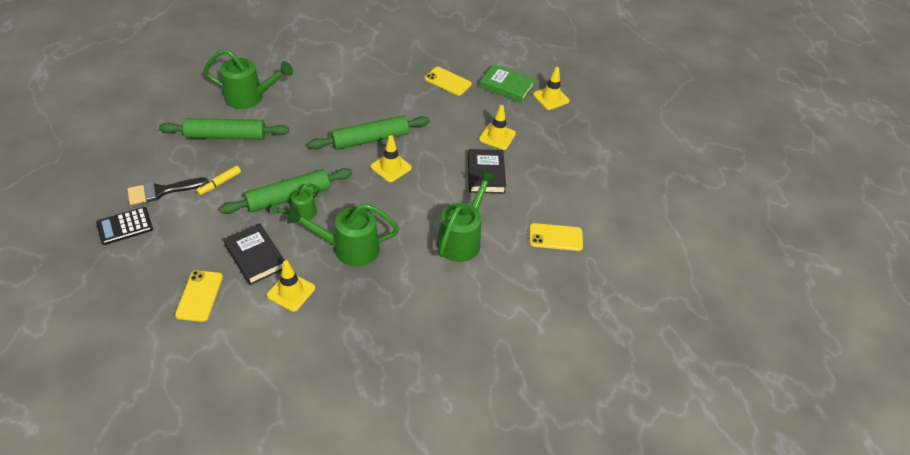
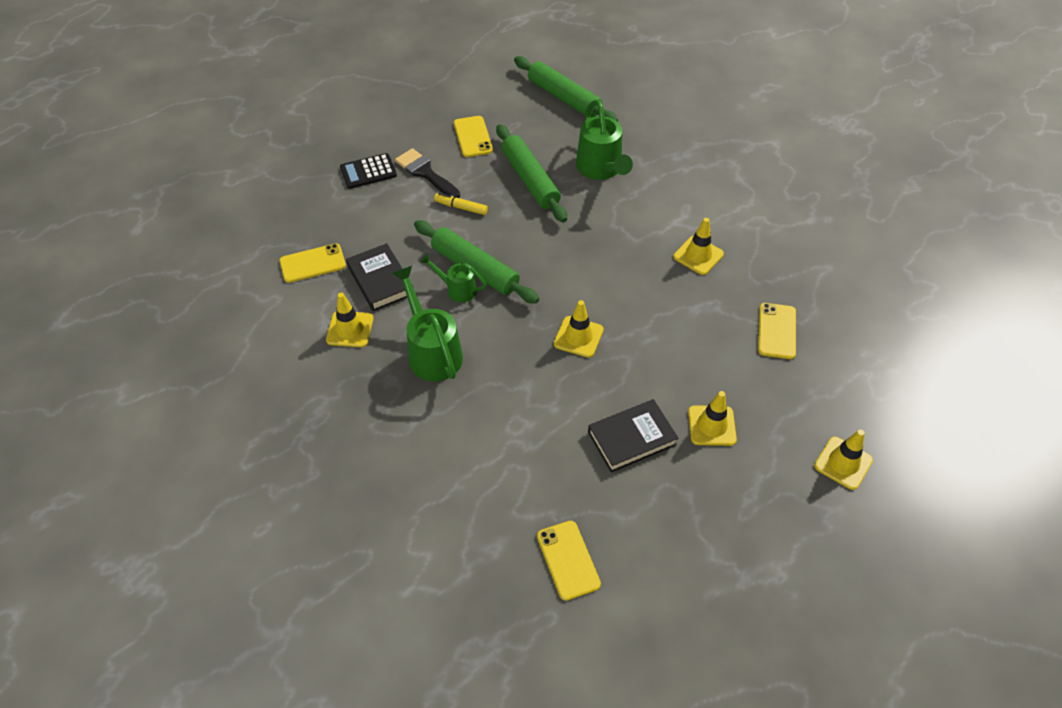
camera: 70 degrees right, 5 degrees up
black calculator [96,207,153,245] -> black calculator turned 60 degrees counterclockwise [340,153,397,189]
black book [223,223,285,285] -> black book turned 60 degrees counterclockwise [346,243,413,311]
green rolling pin [308,115,430,150] -> green rolling pin moved to [514,56,618,122]
green watering can [437,170,496,262] -> none
green book [480,64,535,103] -> none
none -> yellow phone [454,116,493,157]
none -> yellow traffic cone [673,218,724,275]

